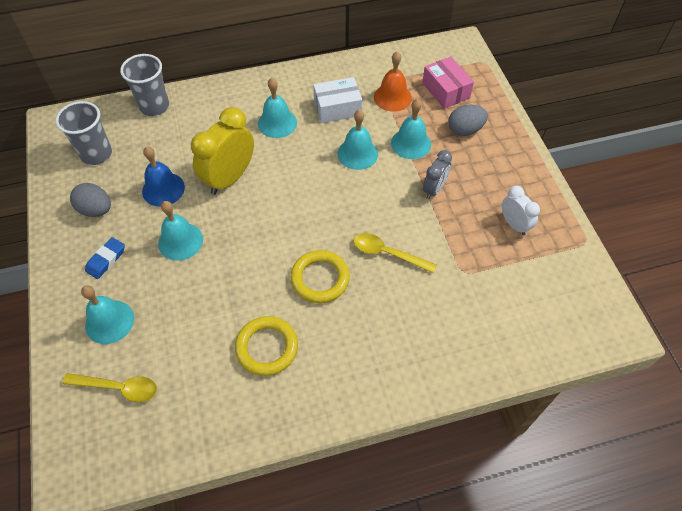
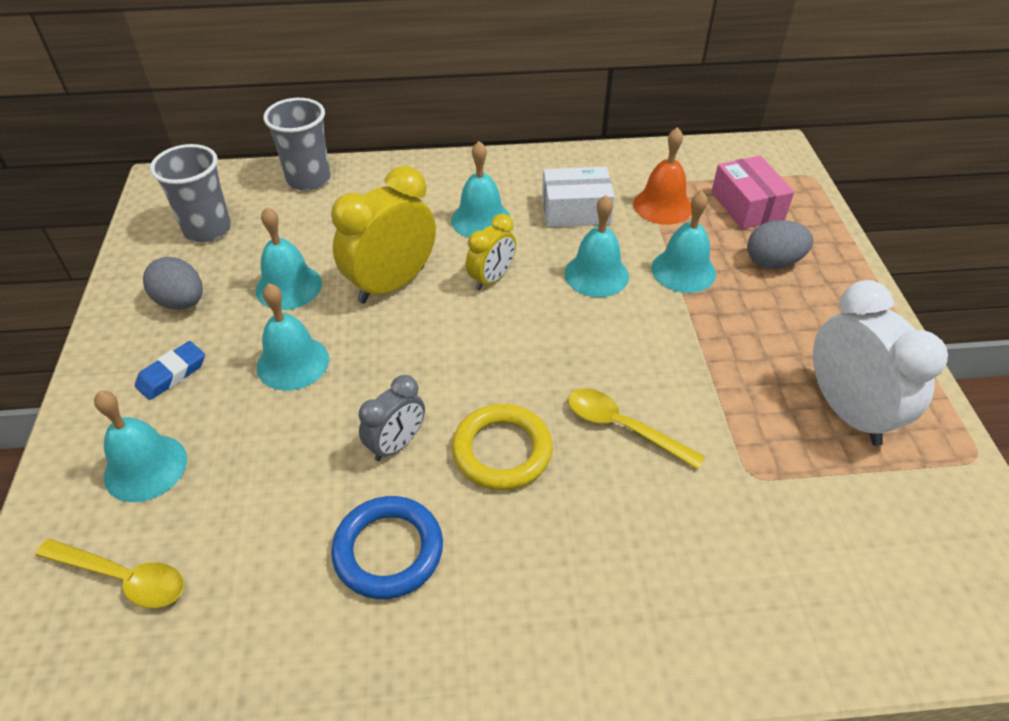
camera: 10 degrees right, 10 degrees down
blue bell [142,146,185,207] -> turquoise bell [256,207,322,310]
yellow ring [235,316,298,376] -> blue ring [331,496,443,599]
grey clock [423,150,452,199] -> grey clock moved to [359,375,425,461]
white clock [502,186,540,235] -> white clock [813,280,948,446], size x1.76
none -> yellow clock [466,214,516,291]

